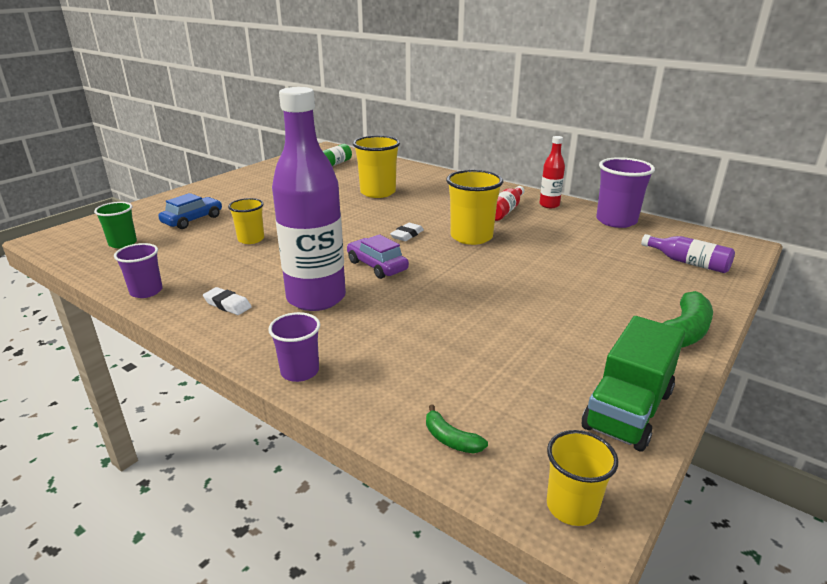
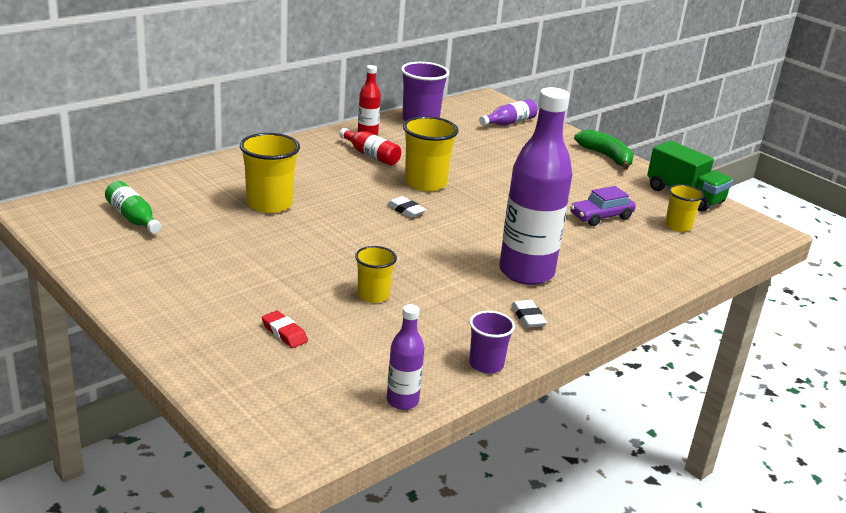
camera: 80 degrees left, 0 degrees up
green cup [94,202,137,248] -> none
blue car [158,193,222,229] -> red eraser [262,311,308,348]
white eraser [203,287,252,315] -> white eraser turned 60 degrees counterclockwise [511,300,547,328]
purple cup [268,312,320,382] -> none
purple car [347,234,409,279] -> purple car moved to [570,186,636,226]
green banana [426,405,488,454] -> none
yellow cup [547,430,618,526] -> yellow cup moved to [665,184,704,232]
none -> purple bottle [387,304,424,410]

